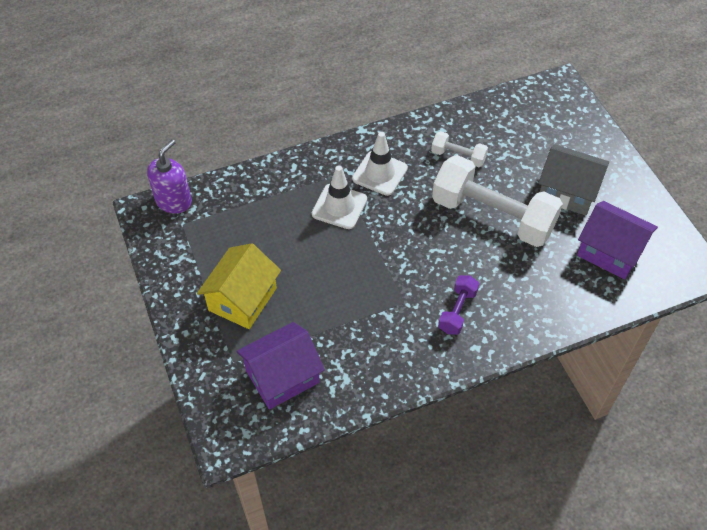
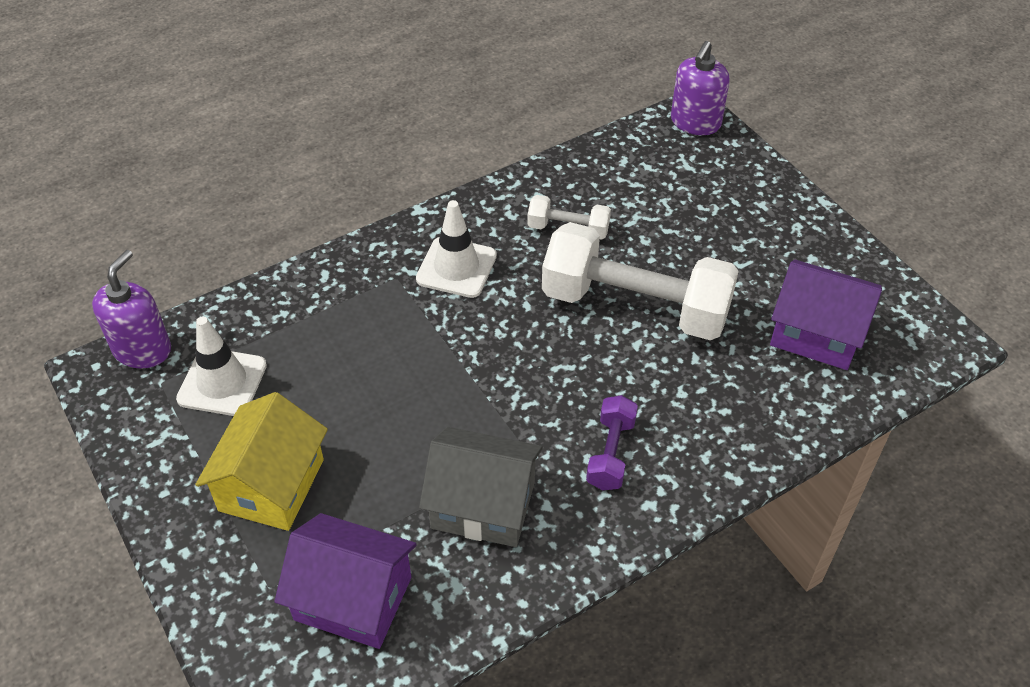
camera: 10 degrees left, 5 degrees down
purple house [236,322,325,409] -> purple house turned 60 degrees clockwise [274,513,417,649]
white traffic cone [312,165,367,229] -> white traffic cone moved to [176,316,267,416]
grey house [538,144,609,216] -> grey house moved to [419,427,543,547]
none -> purple soap dispenser [671,41,730,135]

